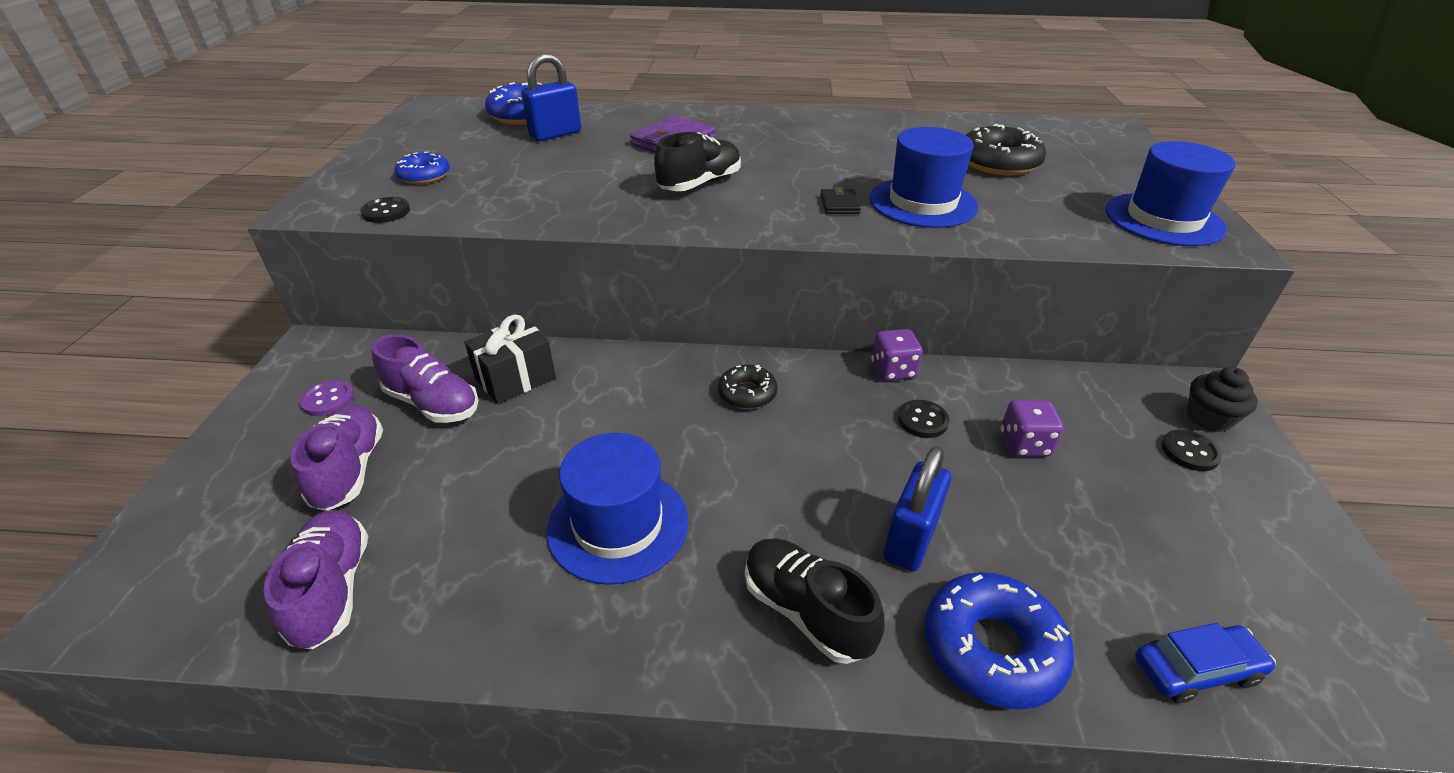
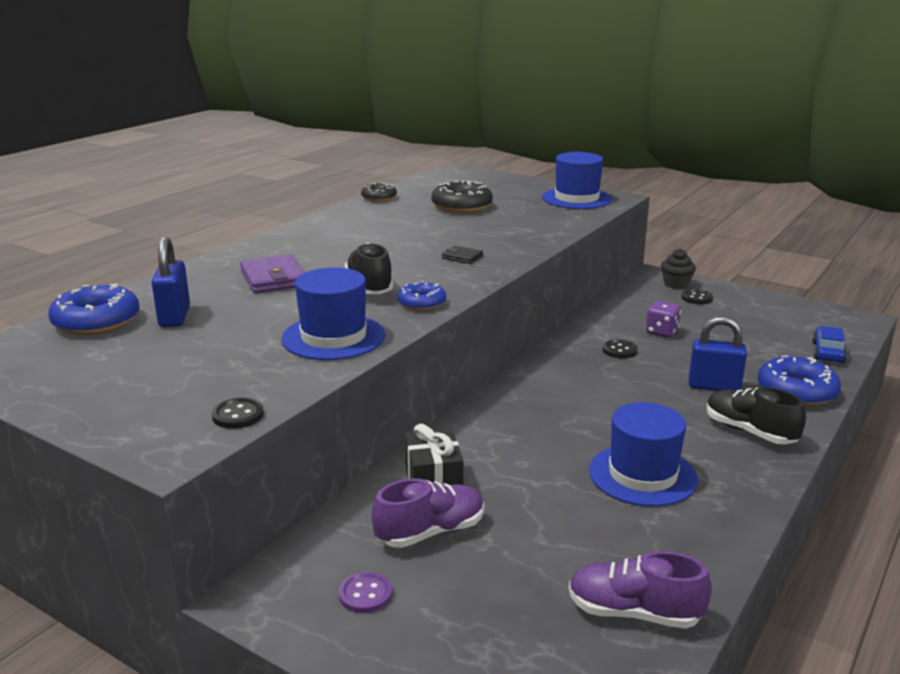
camera: 60 degrees left, 15 degrees down
purple shoe [290,405,383,511] -> none
blue donut [394,152,450,184] -> blue donut moved to [398,281,446,311]
black donut [718,365,778,409] -> black donut moved to [361,183,397,202]
black shoe [745,538,885,664] -> black shoe turned 60 degrees clockwise [707,387,806,444]
blue hat [869,127,978,228] -> blue hat moved to [281,268,385,360]
purple dice [871,329,923,381] -> none
blue padlock [883,446,951,571] -> blue padlock turned 45 degrees counterclockwise [689,316,747,391]

